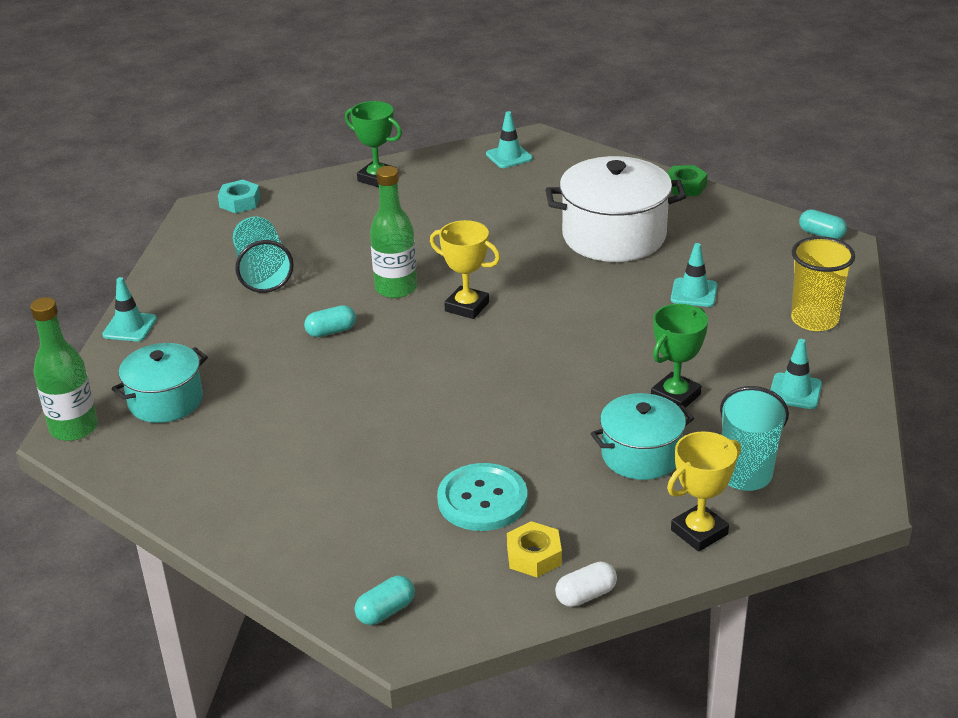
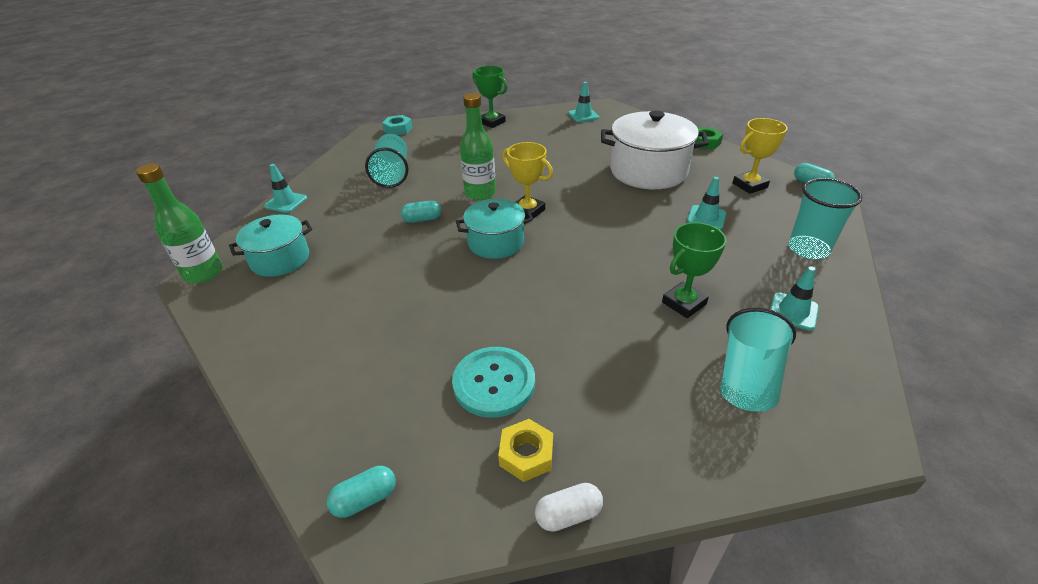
camera: 10 degrees right, 5 degrees up
turquoise pot [590,393,694,480] -> turquoise pot moved to [456,199,533,259]
yellow trophy [667,431,741,552] -> yellow trophy moved to [733,118,788,194]
yellow cup [791,236,855,331] -> turquoise cup [789,178,862,259]

